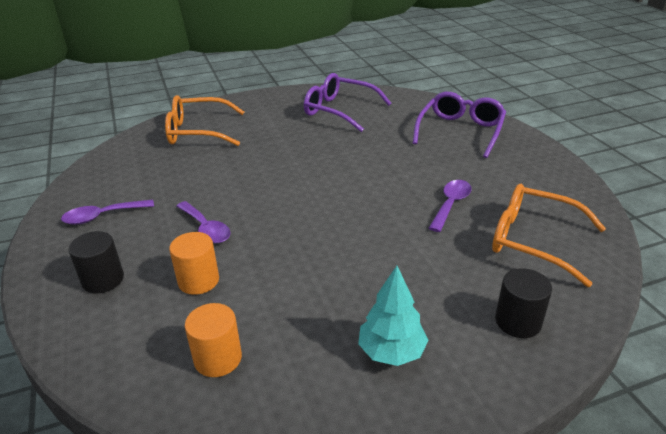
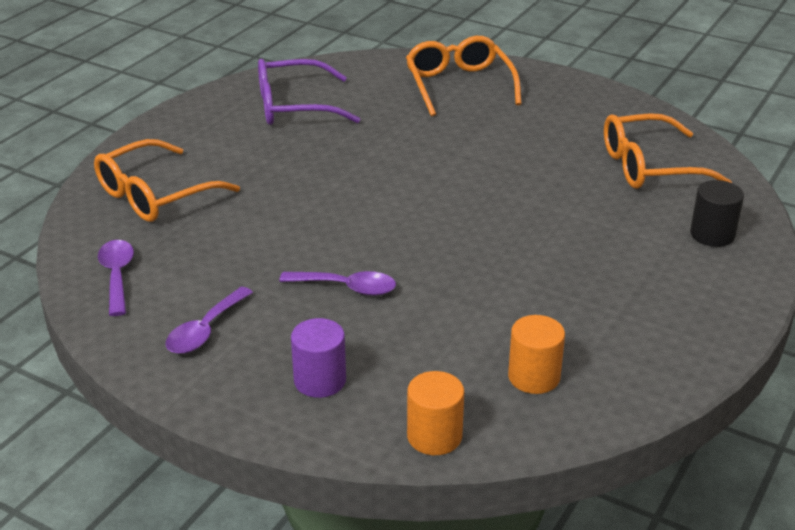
camera: 40 degrees left, 0 degrees up
black cylinder [68,231,124,293] -> purple cylinder [291,318,346,398]
orange cylinder [169,232,219,295] -> orange cylinder moved to [407,371,464,455]
turquoise tree [358,266,429,366] -> none
purple glasses [413,92,506,158] -> orange glasses [406,36,521,116]
purple spoon [429,180,472,232] -> purple spoon moved to [98,240,134,316]

